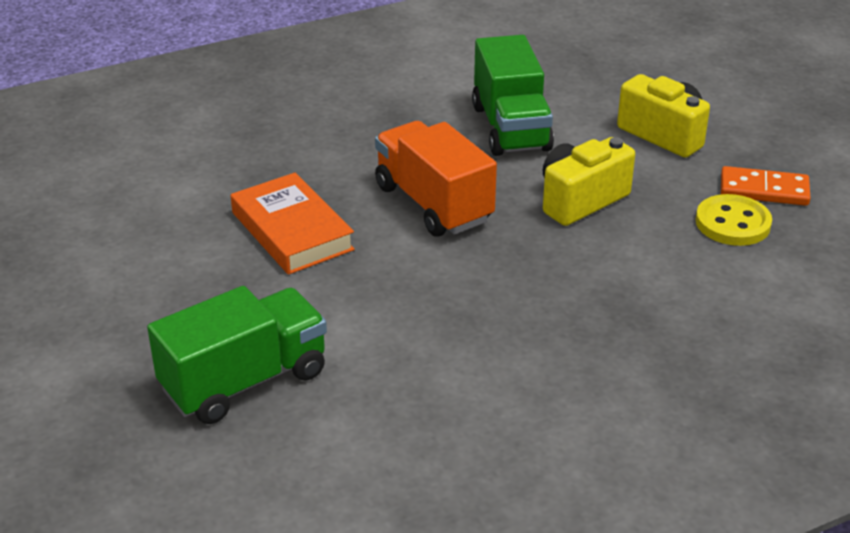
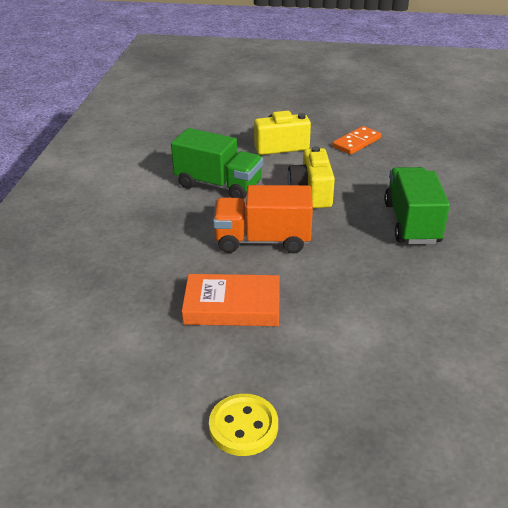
camera: 55 degrees left, 0 degrees up
green truck [147,286,327,424] -> green truck moved to [384,167,450,244]
yellow button [696,194,772,246] -> yellow button moved to [209,394,278,456]

